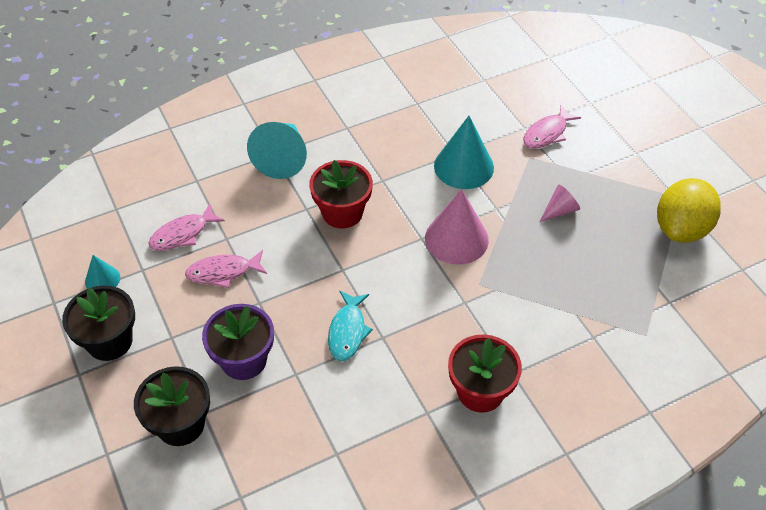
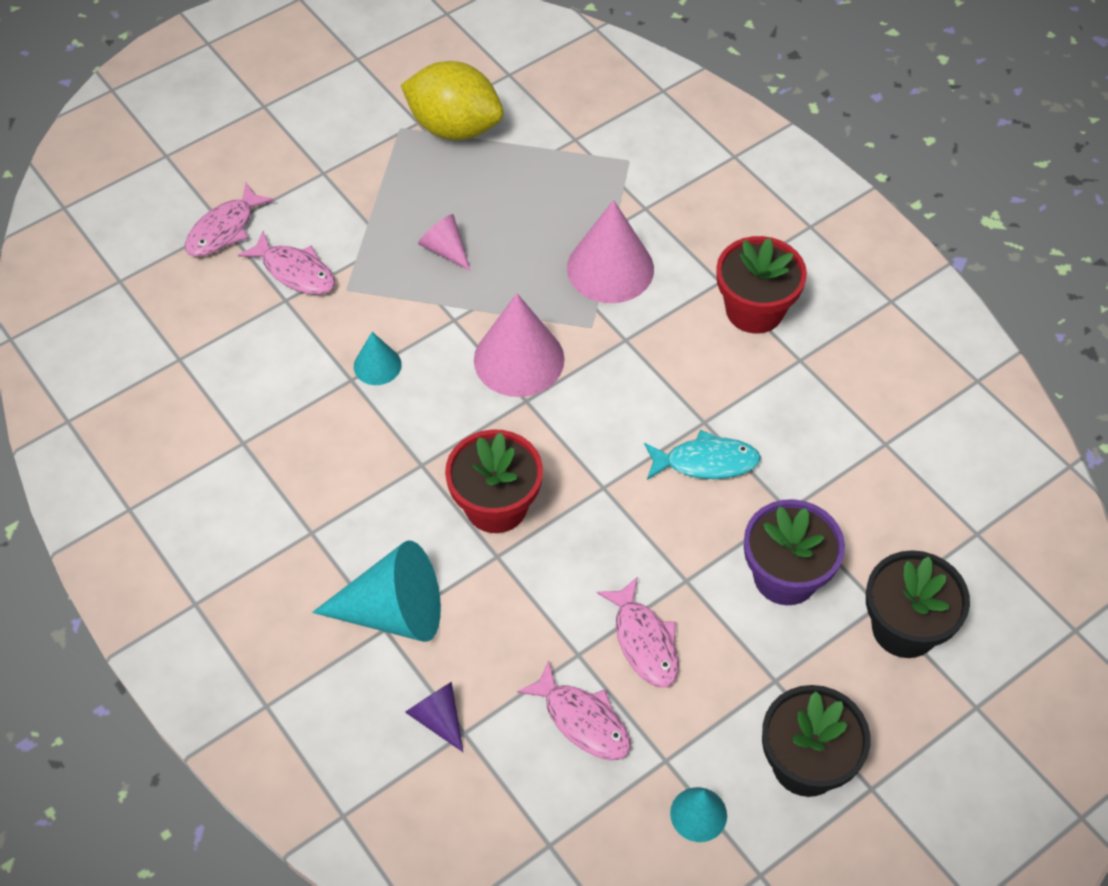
camera: 100 degrees left, 5 degrees up
turquoise cone [434,116,494,189] -> turquoise cone [354,332,402,385], size x0.53
none -> pink fish [185,183,275,257]
none -> purple cone [405,682,463,752]
none -> pink cone [567,200,654,303]

